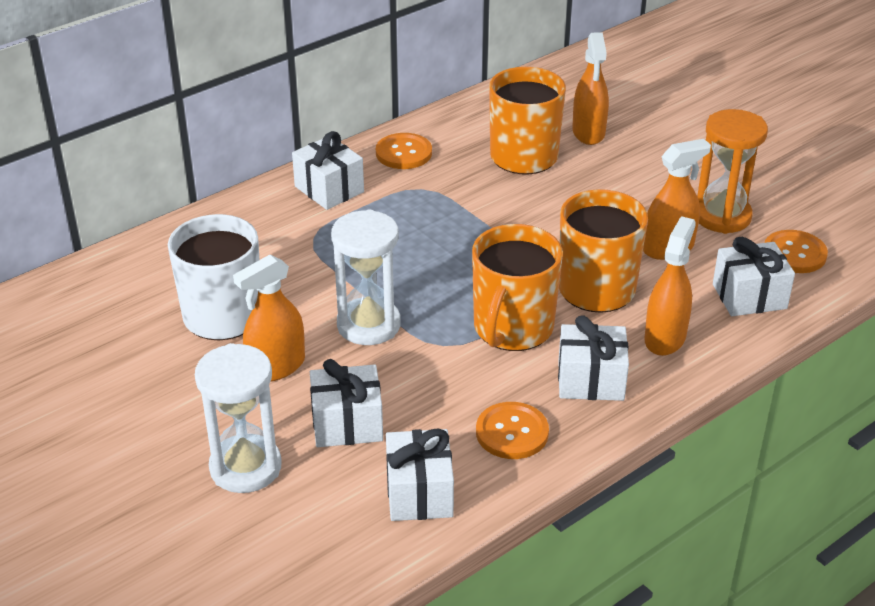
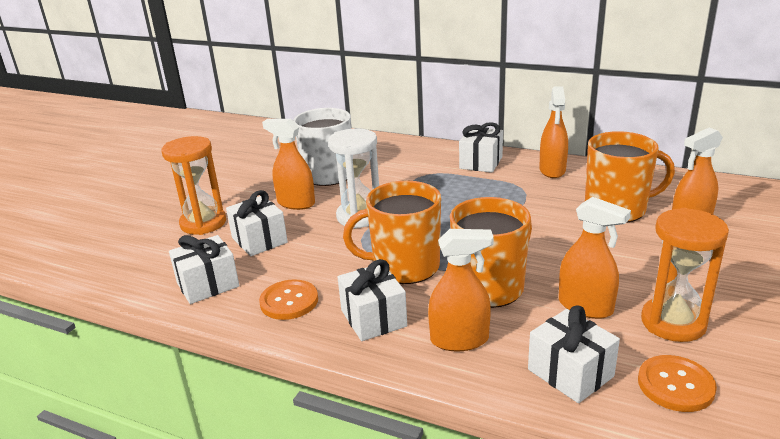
camera: 65 degrees right, 10 degrees down
white hourglass [195,343,282,493] -> orange hourglass [162,136,226,235]
orange button [376,133,432,169] -> orange spray bottle [539,87,568,178]

